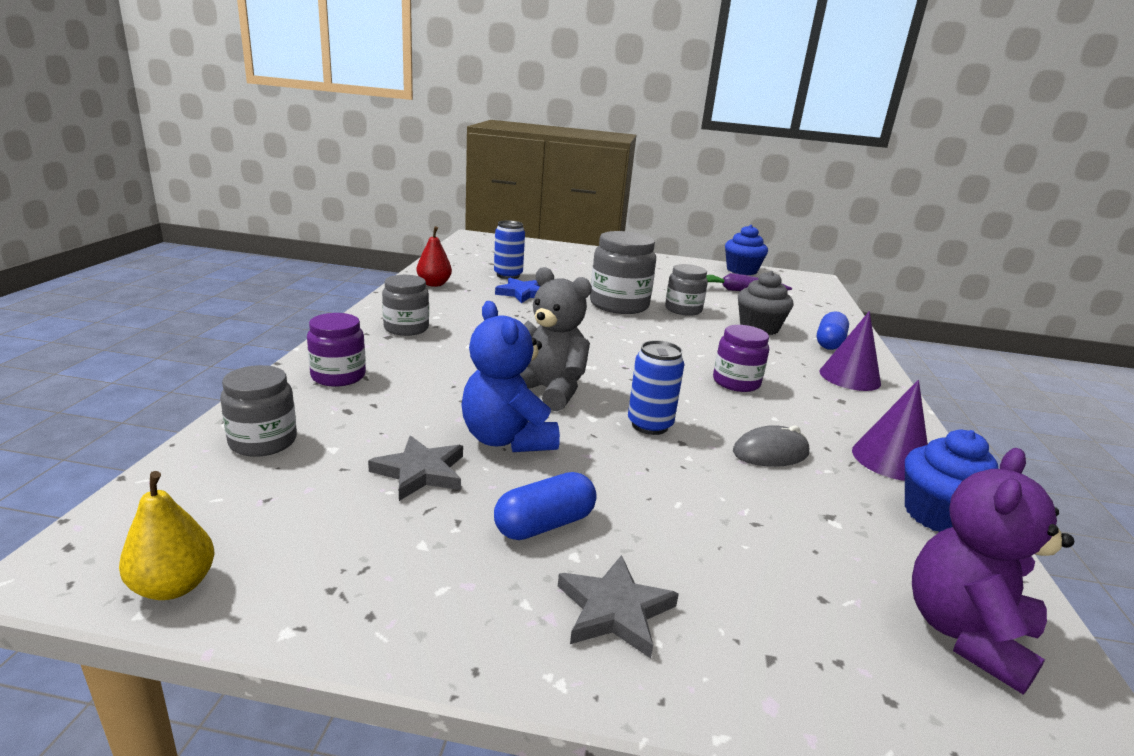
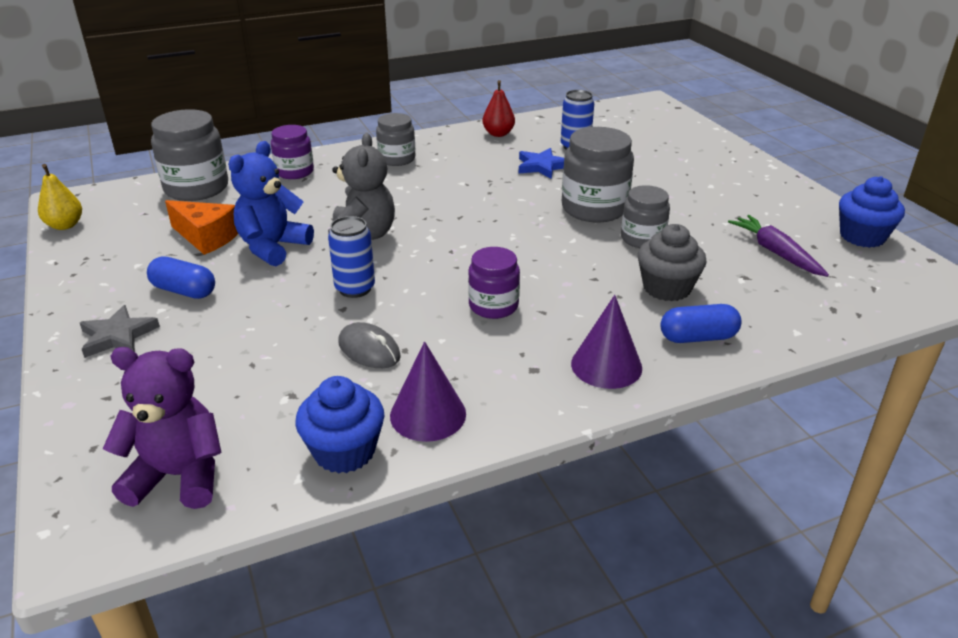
camera: 60 degrees right, 10 degrees up
grey jar [220,365,297,457] -> grey jar [151,109,228,201], size x1.60
grey star [368,436,463,501] -> orange cheese [165,200,238,255]

